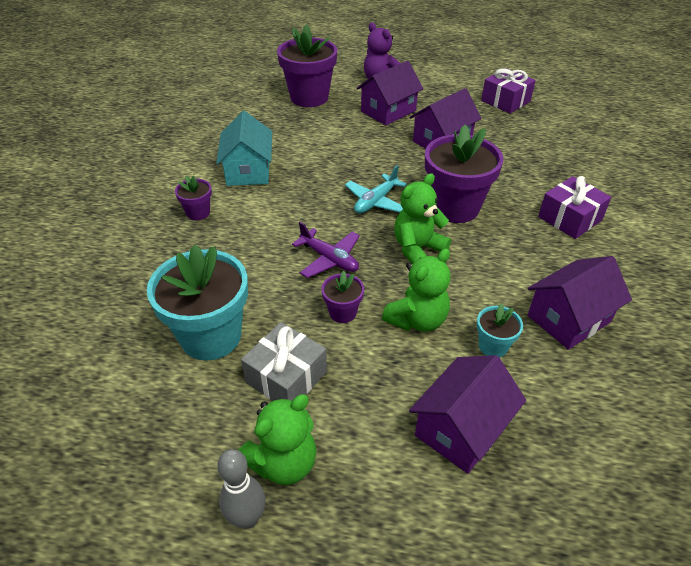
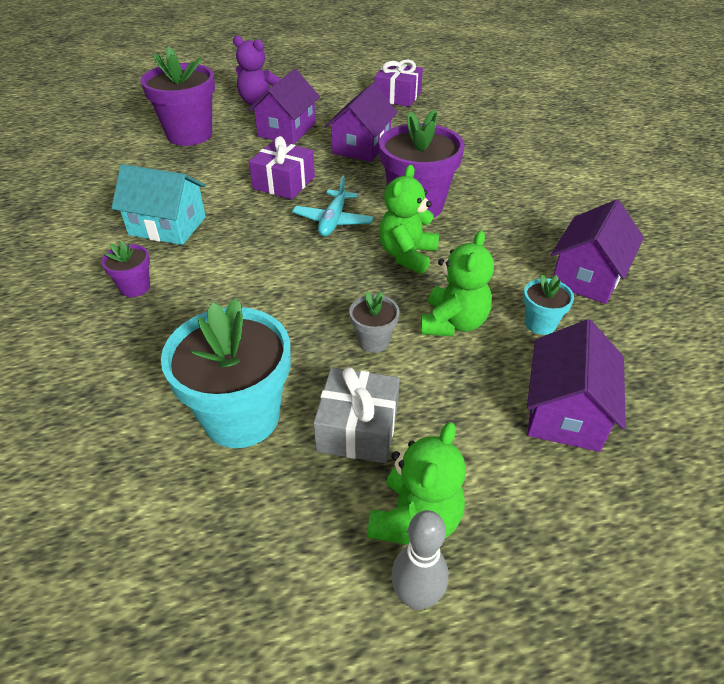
camera: 25 degrees left, 0 degrees up
turquoise house [216,111,272,186] -> turquoise house turned 45 degrees counterclockwise [111,164,206,245]
purple plane [292,222,360,278] -> none
purple flower pot [321,271,364,323] -> grey flower pot [349,291,399,353]
purple gift [538,176,611,239] -> purple gift moved to [249,136,315,199]

